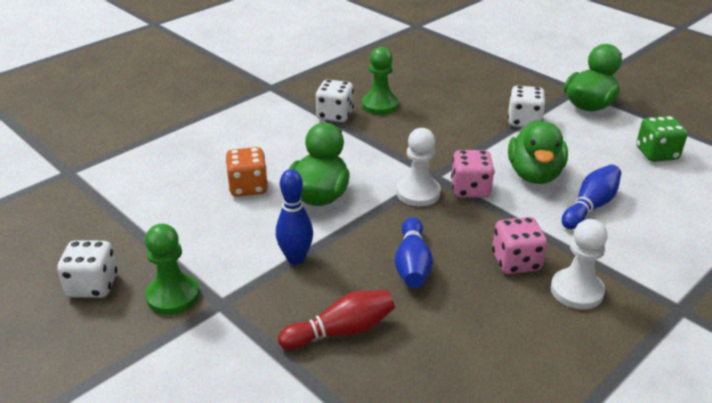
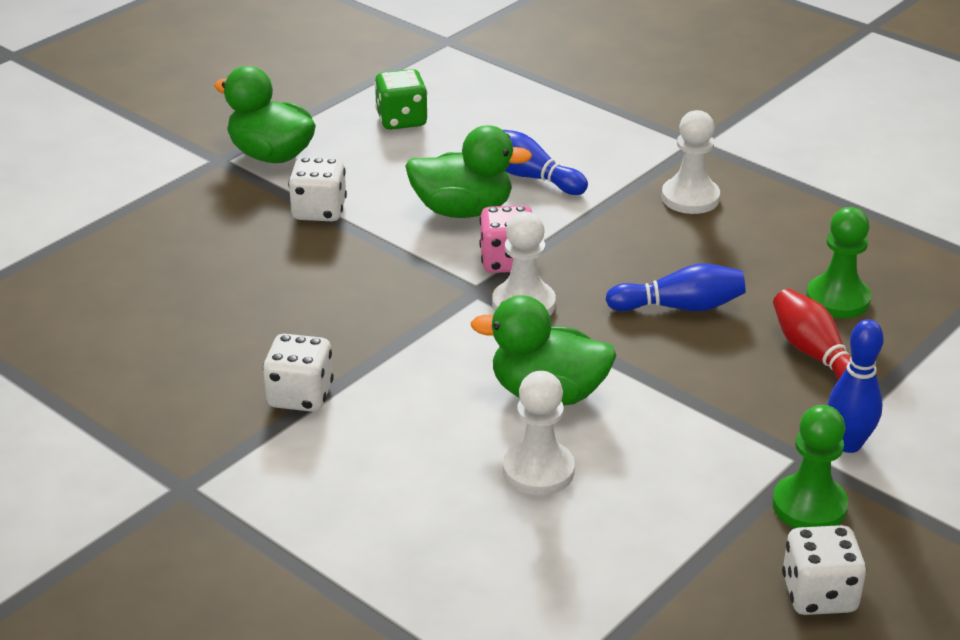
camera: 95 degrees left, 0 degrees up
orange dice [225,147,268,197] -> white pawn [503,371,575,495]
blue bowling pin [276,169,313,265] -> blue bowling pin moved to [827,319,884,453]
green pawn [362,47,399,115] -> green pawn moved to [806,207,871,319]
pink dice [492,217,547,274] -> none

